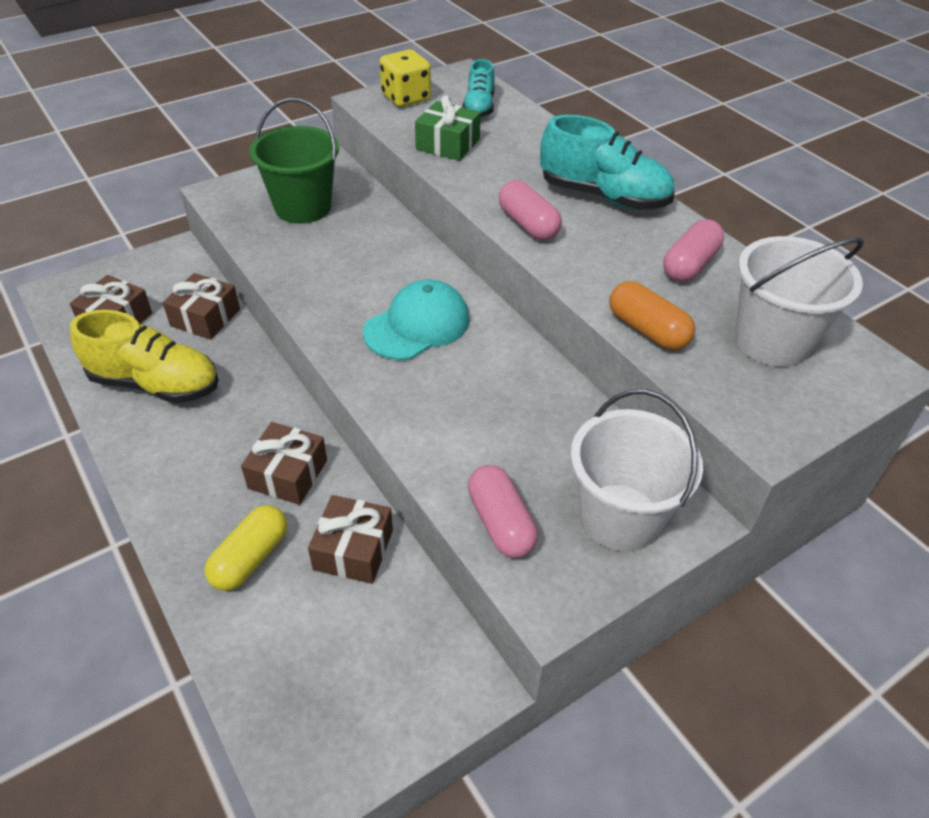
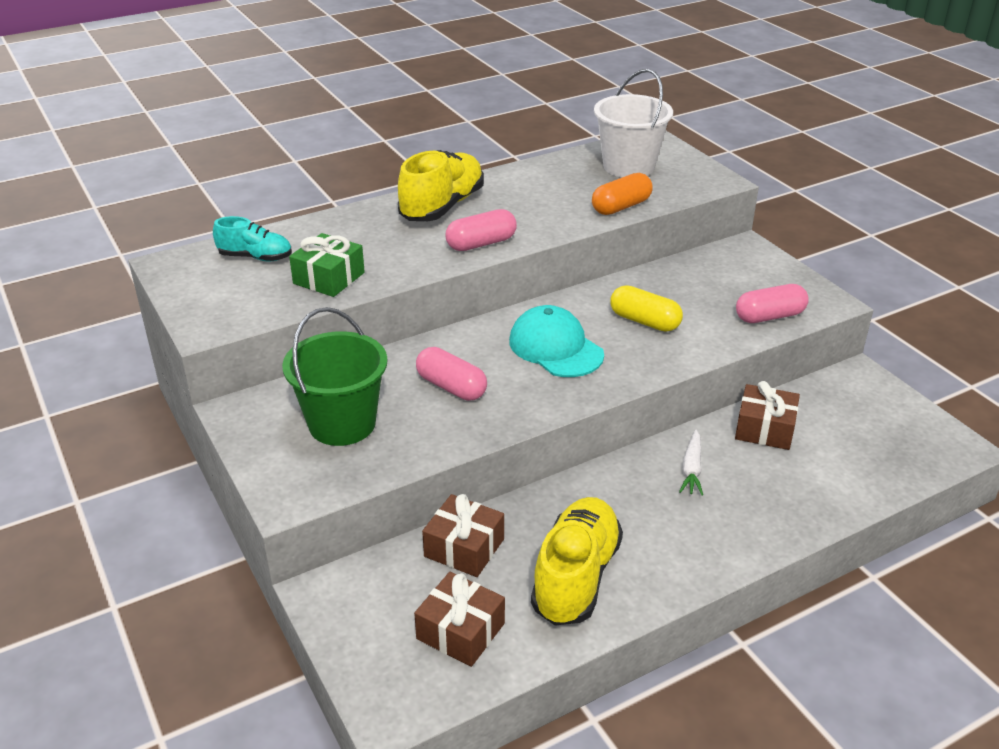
camera: 85 degrees left, 10 degrees down
yellow capsule [205,505,287,591] -> yellow capsule moved to [610,285,683,332]
brown gift [241,422,327,505] -> white carrot [679,430,703,496]
yellow dice [380,49,431,107] -> none
turquoise shoe [540,115,675,210] -> yellow shoe [398,150,484,221]
white bucket [571,389,703,551] -> none
pink capsule [663,219,724,282] -> pink capsule moved to [416,347,487,401]

